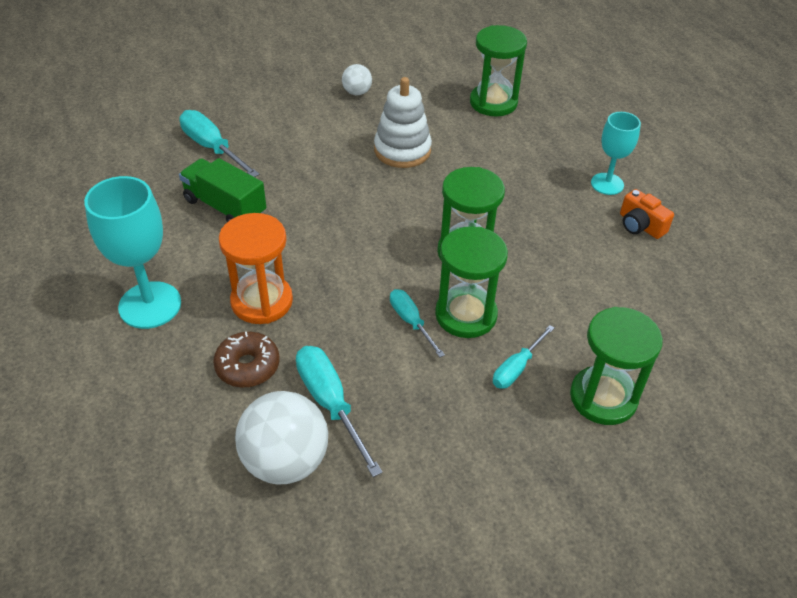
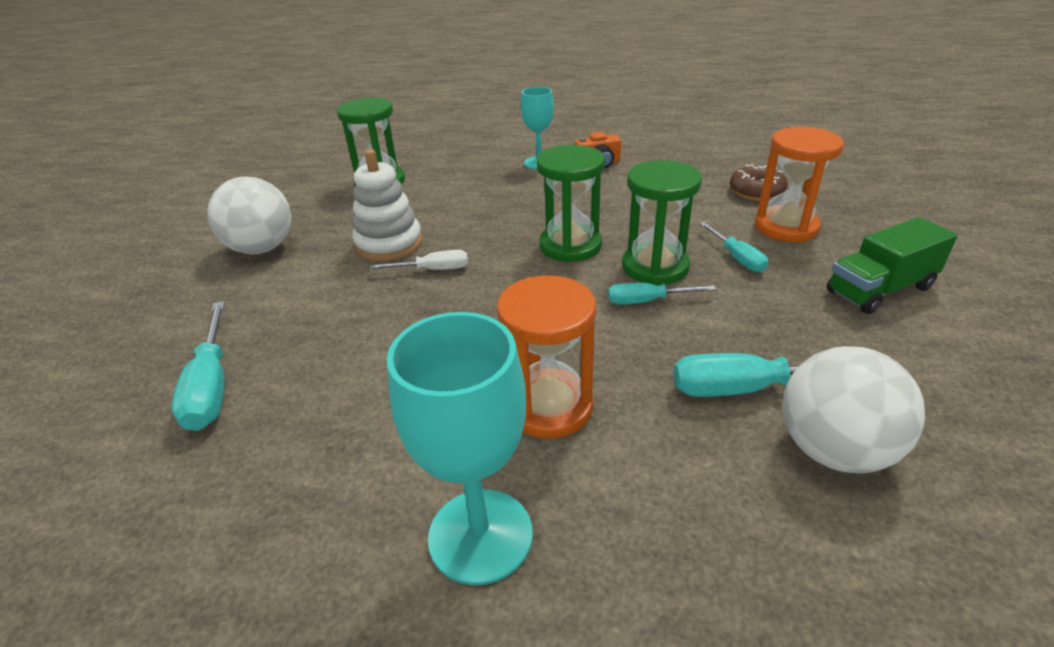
camera: 60 degrees left, 10 degrees down
turquoise screwdriver [179,110,260,177] -> turquoise screwdriver turned 90 degrees counterclockwise [171,301,225,431]
green truck [179,158,266,222] -> green truck moved to [827,217,958,314]
brown donut [213,332,280,387] -> brown donut moved to [730,164,788,201]
white ball [342,64,372,96] -> white ball [207,177,291,254], size x1.96
green hourglass [570,307,663,425] -> orange hourglass [755,127,844,242]
none -> white screwdriver [370,250,468,270]

